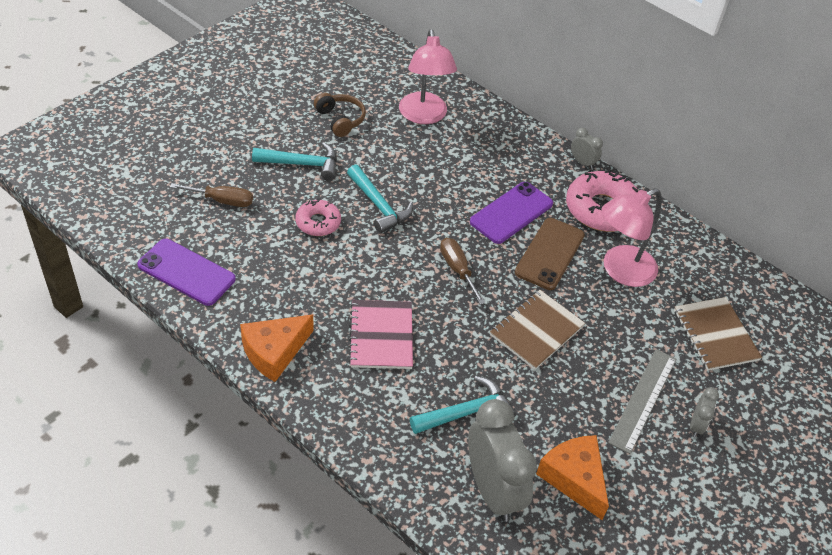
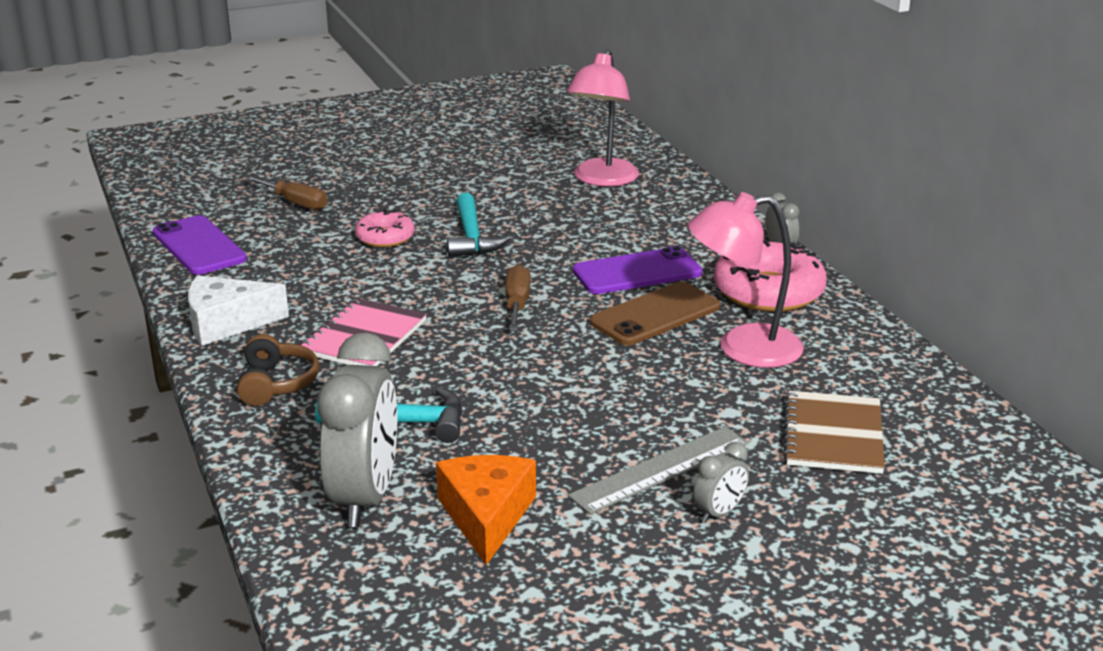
camera: 30 degrees right, 20 degrees down
orange cheese [240,314,313,382] -> white cheese [188,275,289,346]
turquoise hammer [252,142,337,180] -> none
brown headphones [314,93,366,137] -> brown headphones moved to [237,334,319,406]
brown notebook [490,290,585,370] -> none

